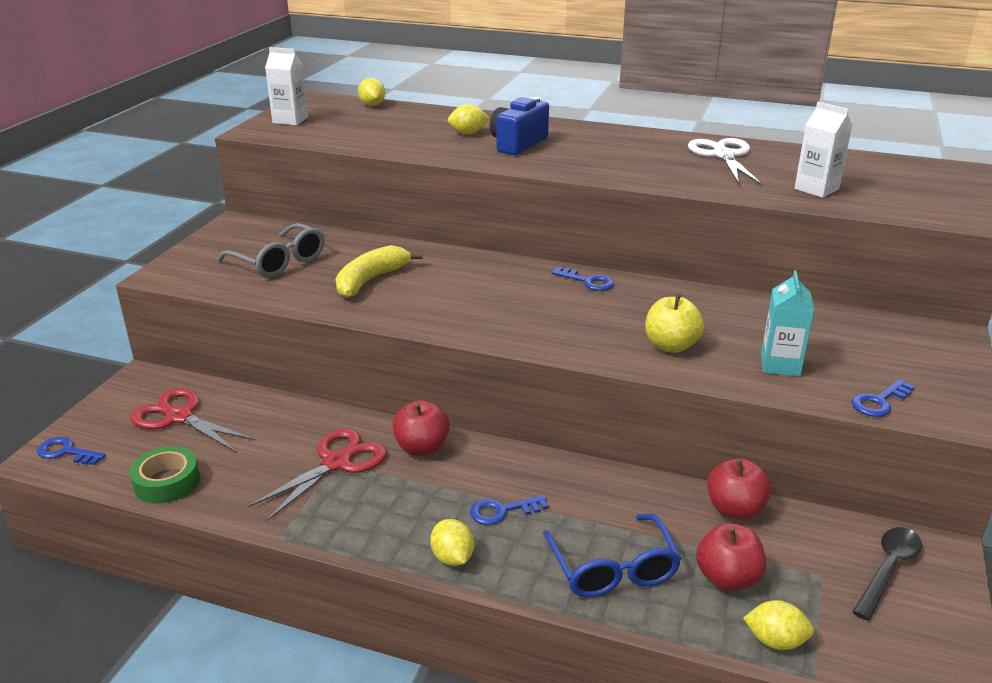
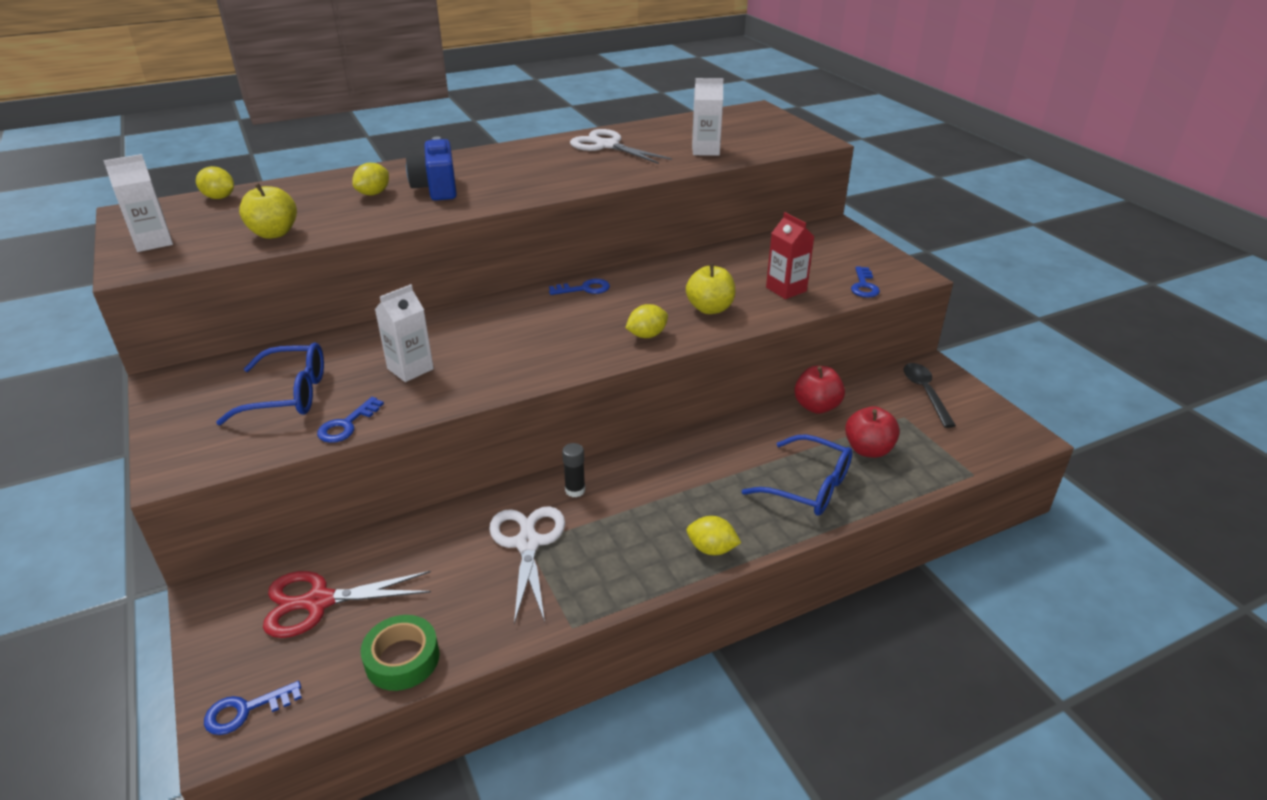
camera: 45 degrees left, 5 degrees up
grey glasses [218,223,325,277] -> blue glasses [216,342,324,425]
red scissors [247,428,387,521] -> white scissors [489,506,565,624]
yellow banana [335,245,422,298] -> white carton [375,284,434,382]
red apple [392,400,450,456] -> black glue stick [562,443,585,497]
blue key [470,495,548,525] -> blue key moved to [317,397,384,443]
yellow lemon [743,600,814,650] -> yellow lemon moved to [625,304,668,338]
turquoise carton [761,270,815,376] -> red carton [766,212,815,299]
none -> yellow apple [239,183,297,239]

